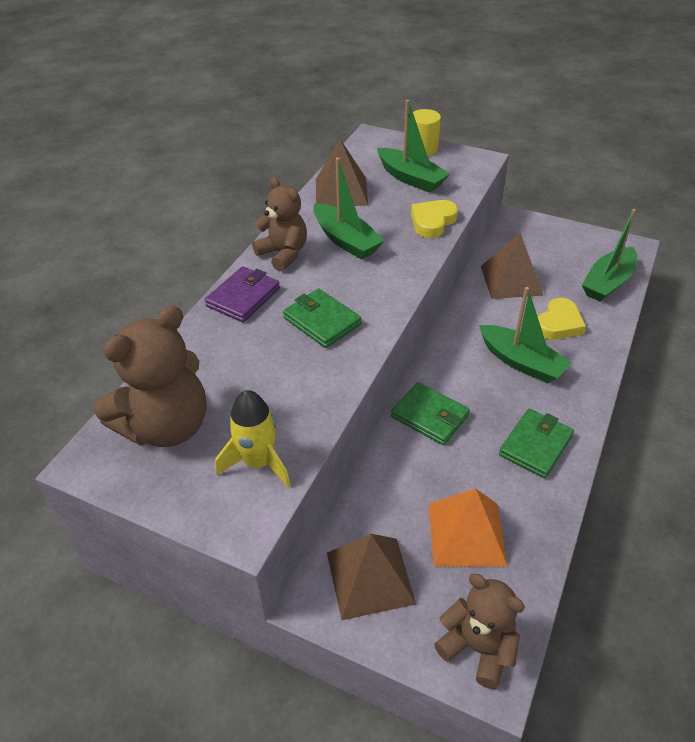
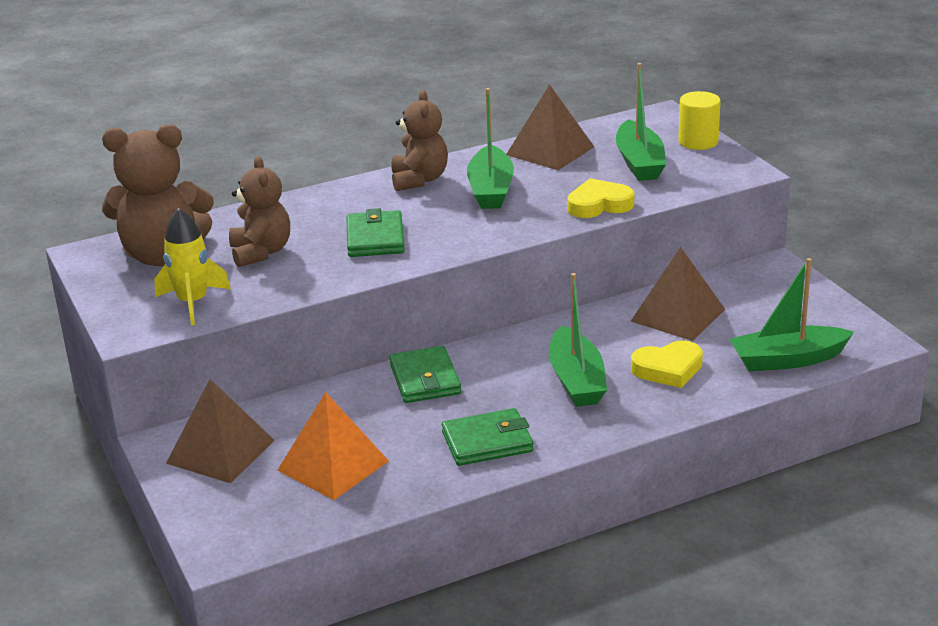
camera: 40 degrees right, 15 degrees down
purple wallet [205,266,280,322] -> none
brown teddy bear [434,574,525,689] -> brown teddy bear moved to [229,156,290,267]

